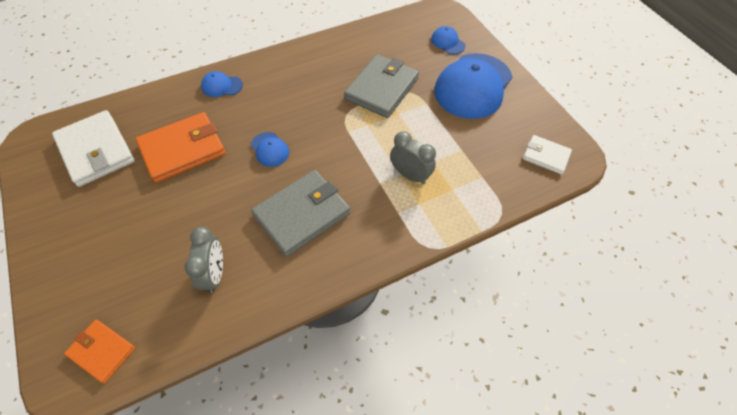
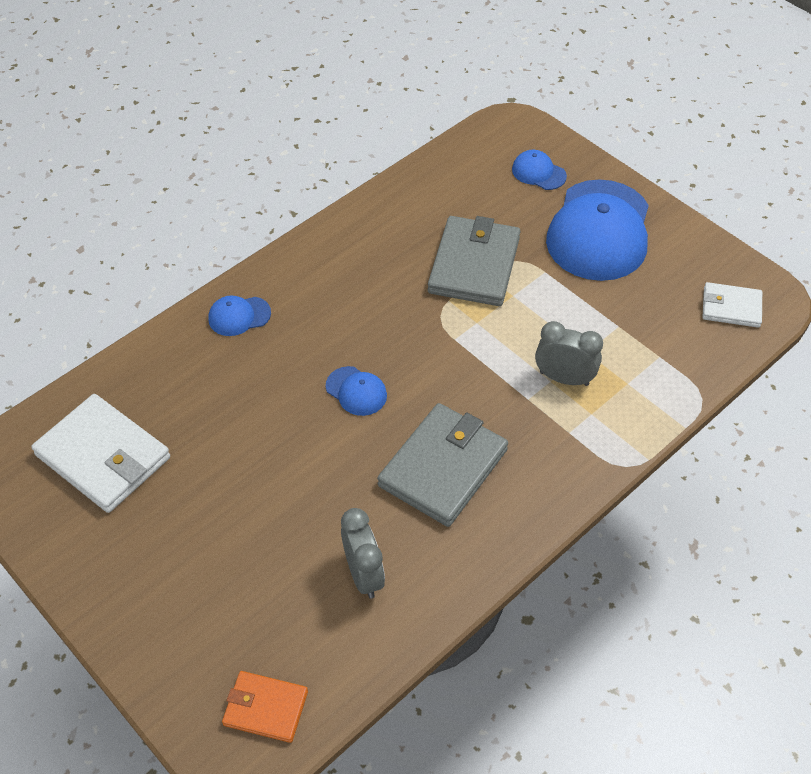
camera: 15 degrees left, 5 degrees down
orange wallet [136,112,226,183] -> none

